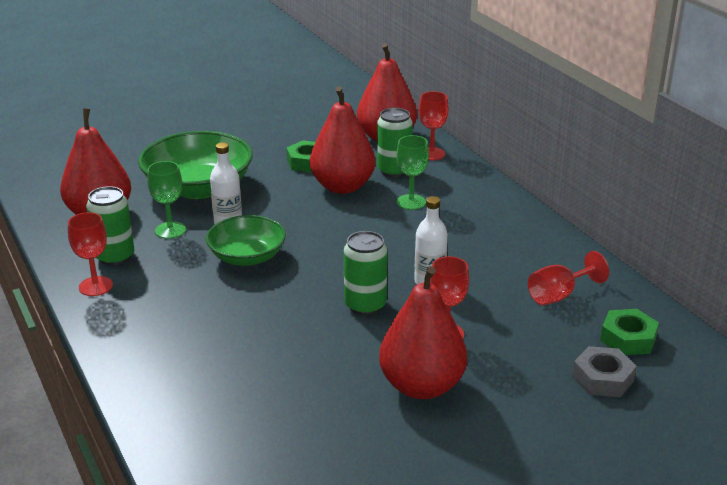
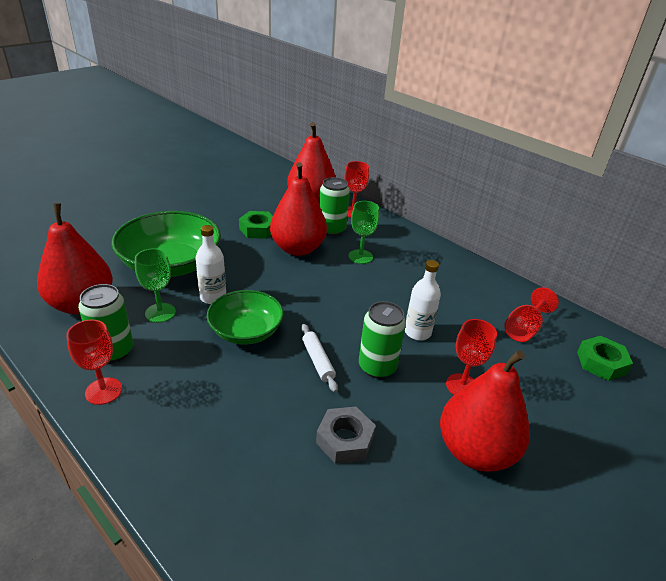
camera: 20 degrees left, 5 degrees up
grey nut [572,346,637,397] -> grey nut moved to [316,407,376,464]
none -> white rolling pin [301,324,338,392]

